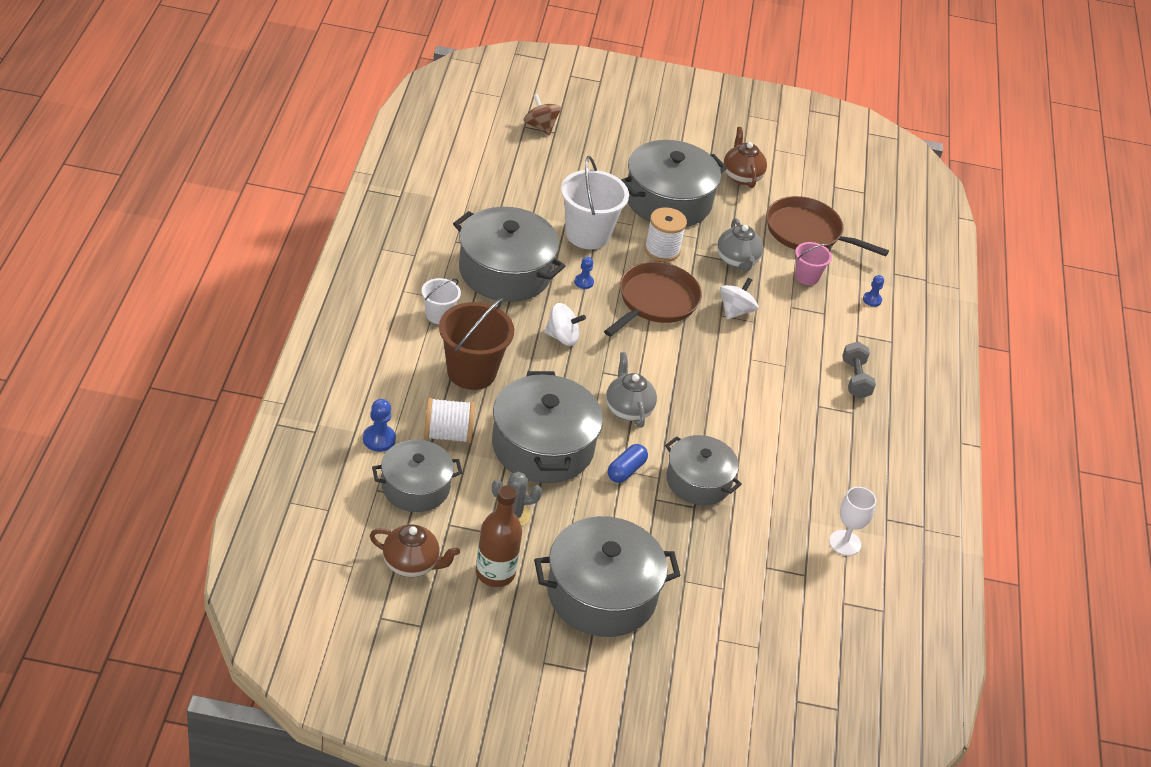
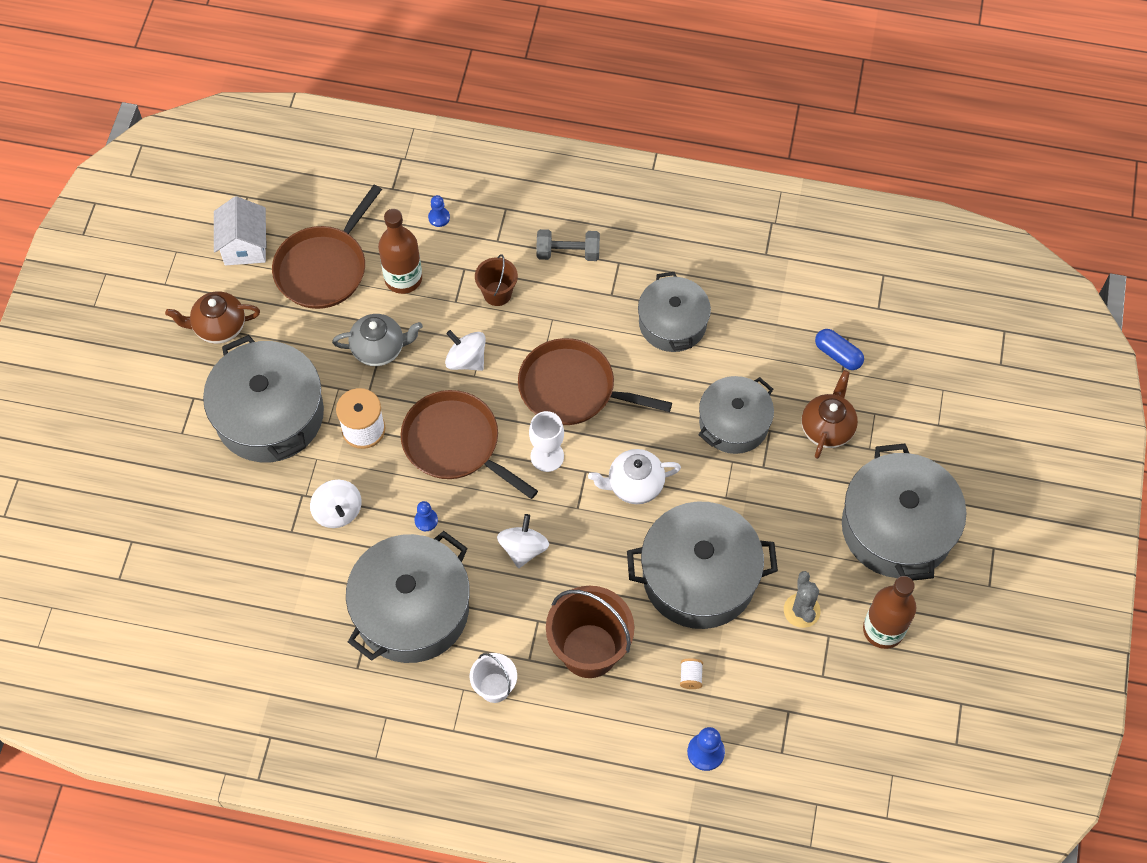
camera: 80 degrees left, 20 degrees up
brown teapot [370,524,460,577] -> brown teapot moved to [802,370,858,459]
grey pot [372,440,462,512] -> grey pot moved to [638,272,711,352]
white spool [424,398,475,443] -> white spool [680,658,703,689], size x0.48
brown spinning top [523,94,561,135] -> none
white bucket [561,156,629,249] -> white spinning top [310,480,362,528]
grey teapot [606,352,657,428] -> white teapot [588,449,681,504]
blue capsule [608,444,648,483] -> blue capsule moved to [815,329,864,370]
pink bucket [795,242,832,285] -> brown bottle [378,209,422,294]
white goblet [829,487,876,556] -> white goblet moved to [529,411,564,472]
none -> white house [214,196,267,266]
none -> brown bucket [475,254,518,306]
none -> brown pan [518,338,672,425]

